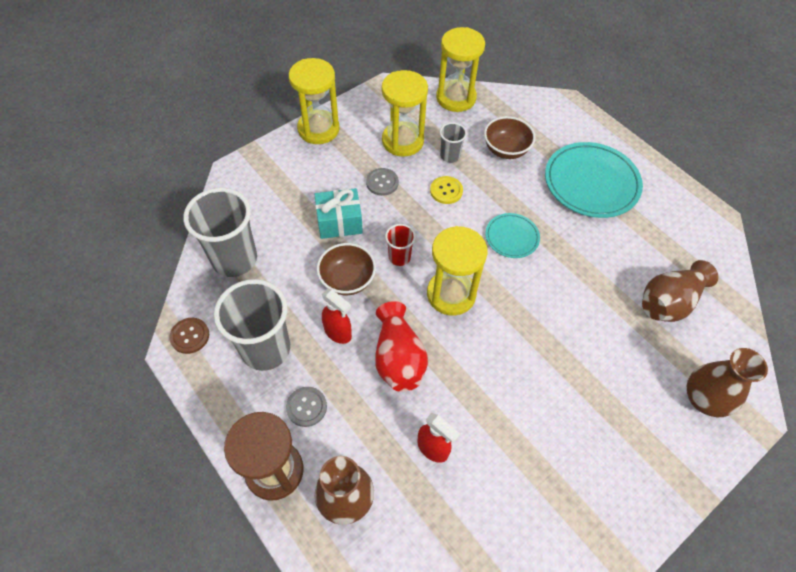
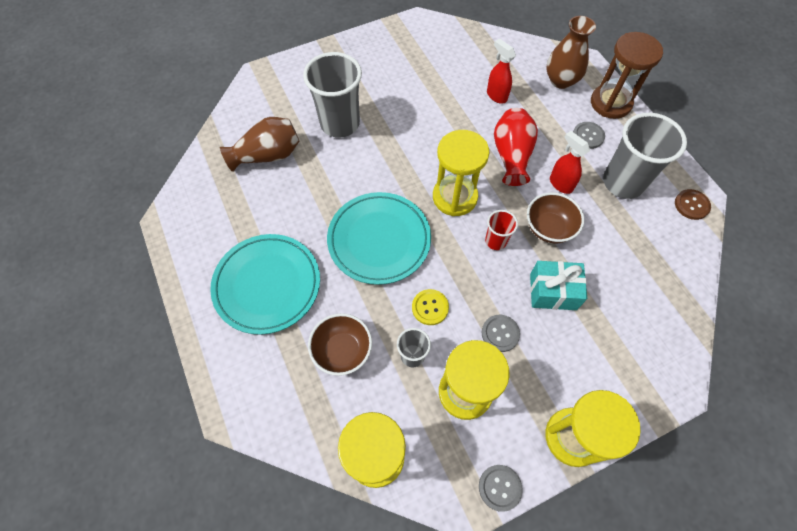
camera: 165 degrees left, 5 degrees up
grey cup [183,188,257,277] -> grey cup moved to [303,52,362,138]
turquoise plate [485,213,540,258] -> turquoise plate [327,192,431,285], size x1.87
brown vase [687,348,768,417] -> none
none -> grey button [479,465,523,512]

